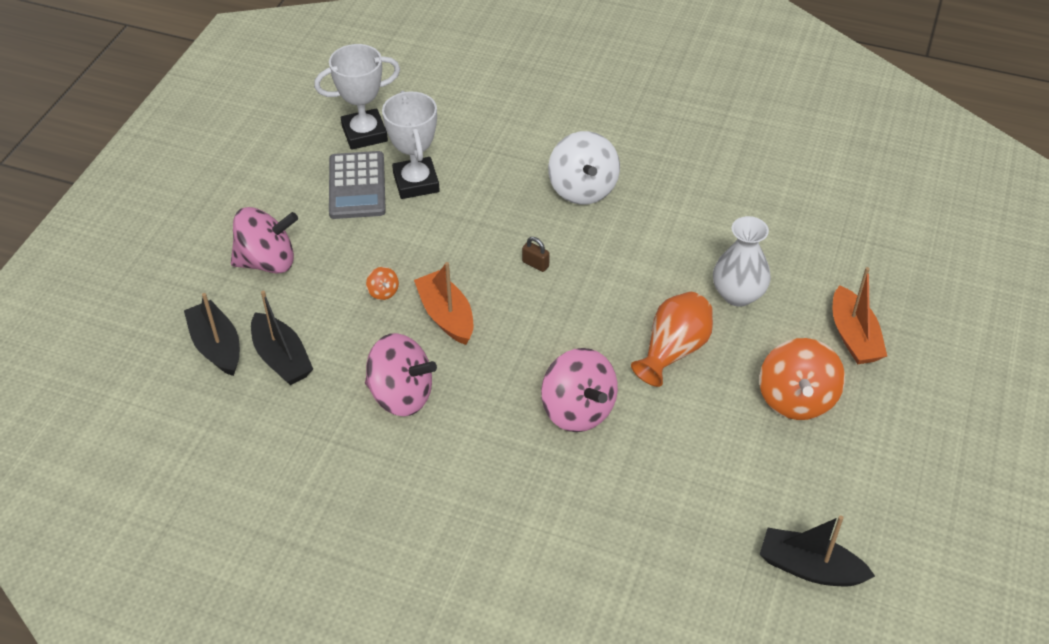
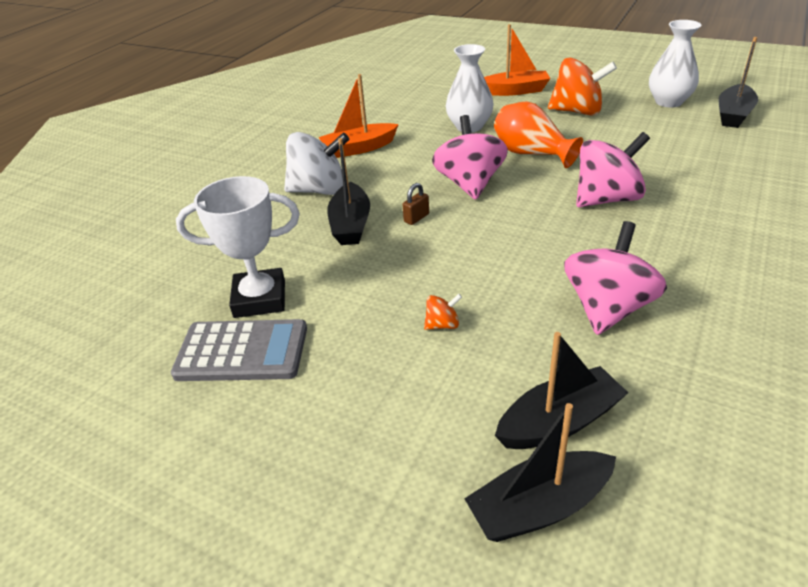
camera: 80 degrees left, 10 degrees down
pink spinning top [231,207,298,273] -> pink spinning top moved to [432,115,508,200]
white trophy [314,44,400,150] -> none
orange boat [414,262,473,345] -> orange boat moved to [318,74,399,158]
none -> black boat [327,138,370,245]
none -> white vase [649,20,701,108]

